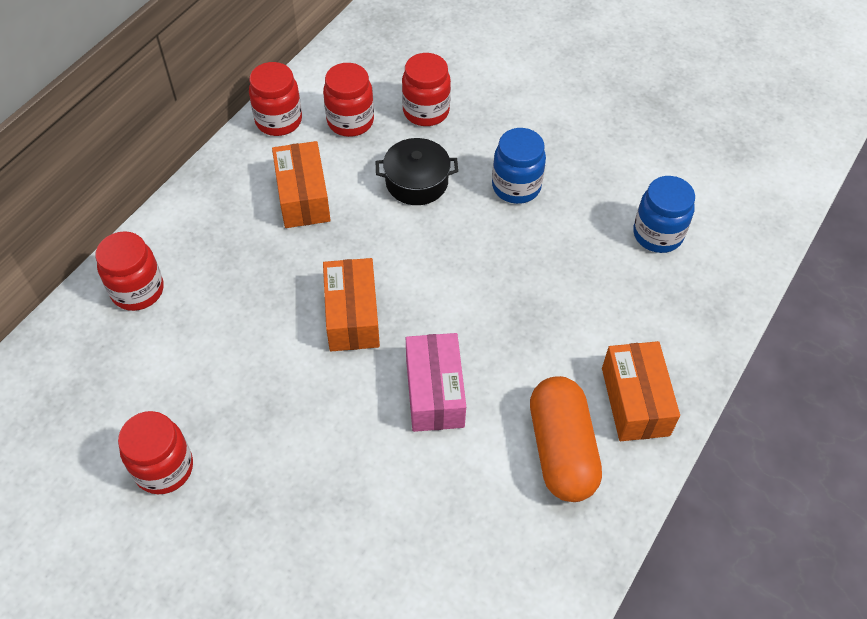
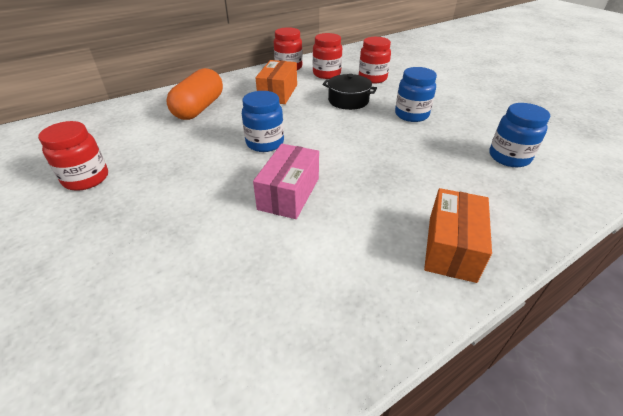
camera: 25 degrees right, 15 degrees down
red jar [95,231,164,311] -> none
orange box [323,258,380,351] -> blue jar [242,91,284,152]
orange capsule [530,376,602,502] -> orange capsule moved to [166,68,223,120]

